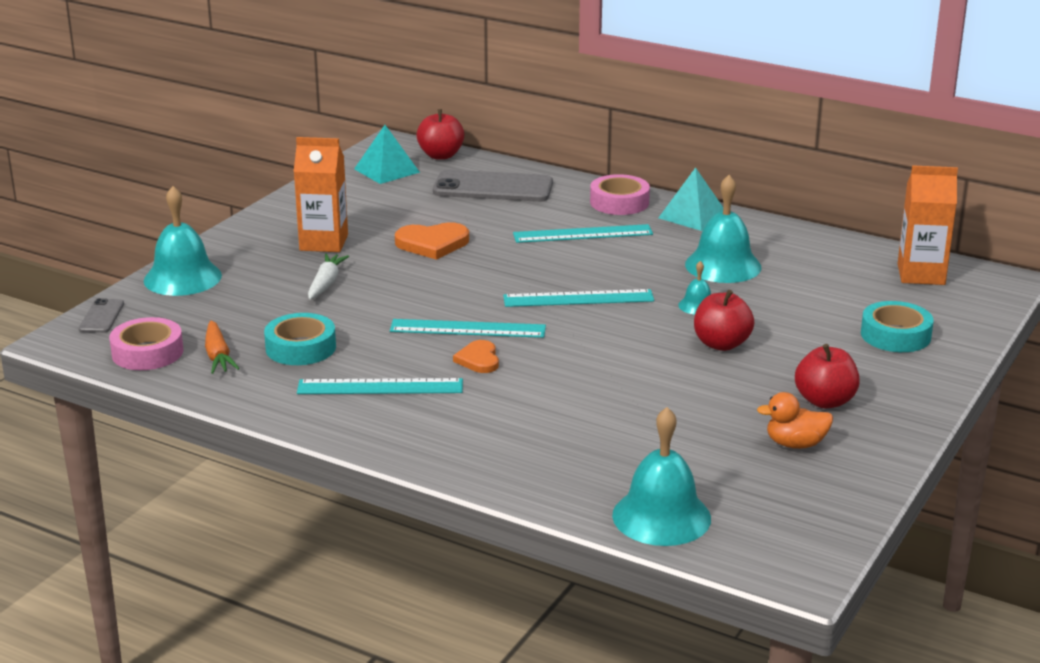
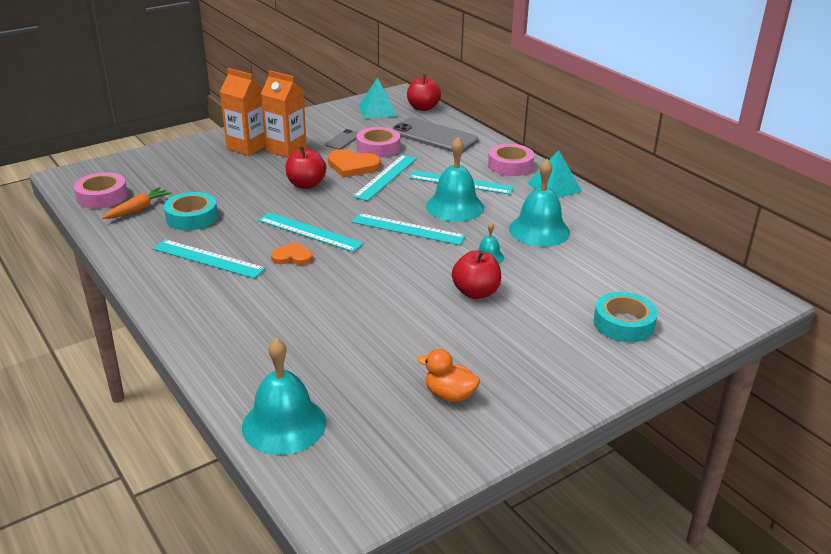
camera: 25 degrees right, 5 degrees up
grey phone [79,298,124,333] -> grey phone moved to [325,129,358,150]
turquoise bell [144,186,222,296] -> turquoise bell moved to [426,137,484,222]
orange carrot [205,320,240,374] -> orange carrot turned 150 degrees counterclockwise [102,187,172,219]
white carrot [308,254,349,300] -> none
orange heart [453,340,499,373] -> orange heart turned 75 degrees clockwise [271,242,313,265]
red apple [795,344,860,408] -> red apple moved to [285,146,326,189]
orange carton [898,165,958,285] -> orange carton moved to [220,68,265,156]
none -> turquoise ruler [353,155,417,201]
none -> pink tape [357,127,400,158]

